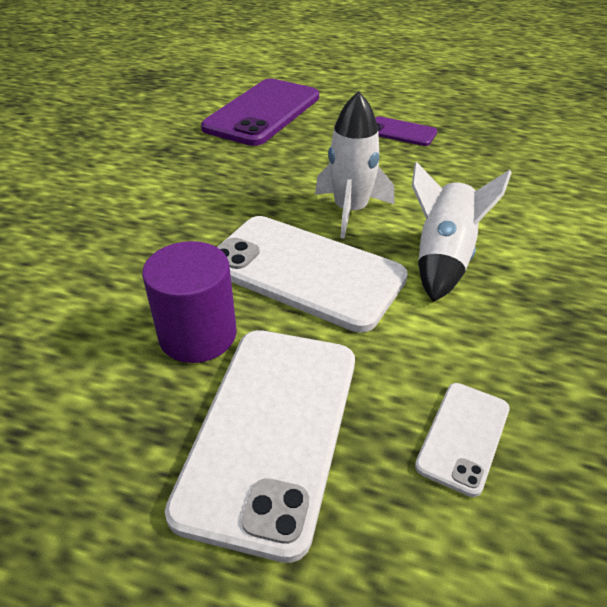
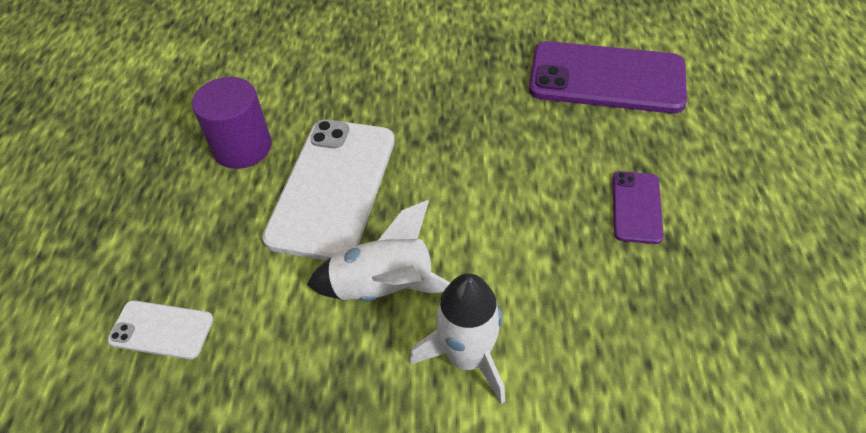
camera: 75 degrees right, 10 degrees up
white phone [165,330,355,563] -> none
white rocket [315,91,395,238] -> white rocket moved to [410,273,505,404]

